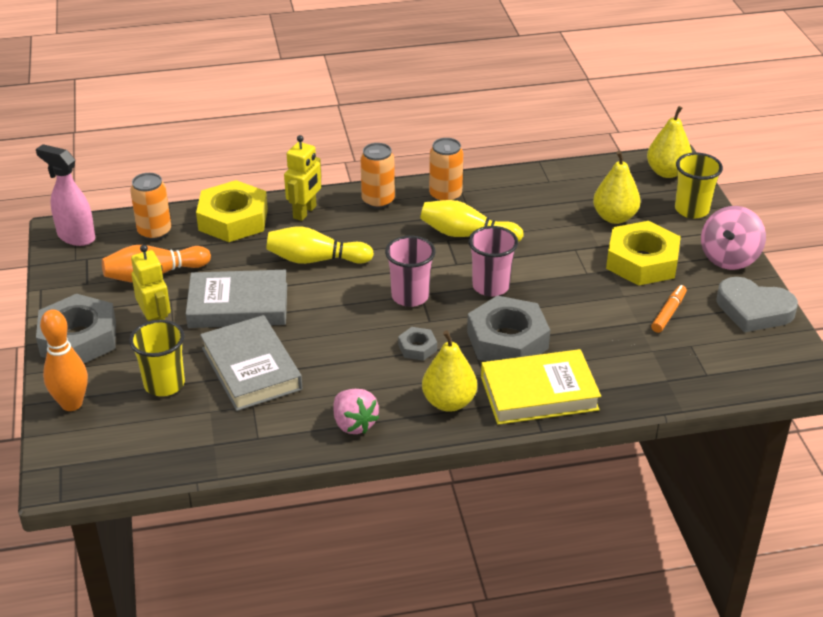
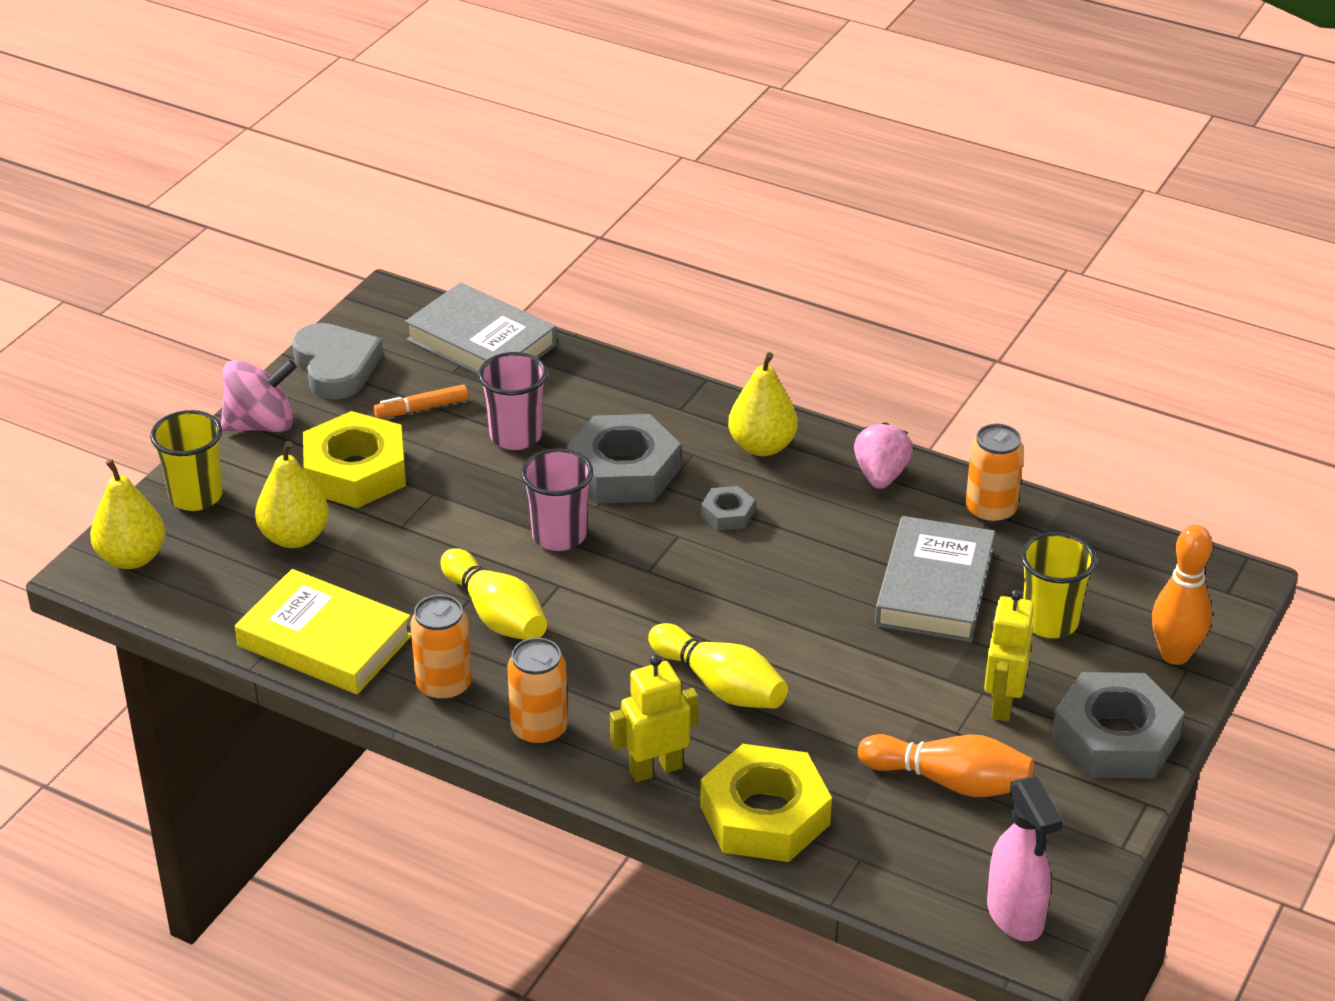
camera: 140 degrees left, 0 degrees up
orange can [130,173,171,240] -> orange can moved to [966,424,1024,524]
grey book [186,270,287,328] -> grey book moved to [405,282,557,374]
pink cup [385,236,436,307] -> pink cup moved to [478,352,547,450]
yellow book [481,349,601,425] -> yellow book moved to [235,569,411,694]

